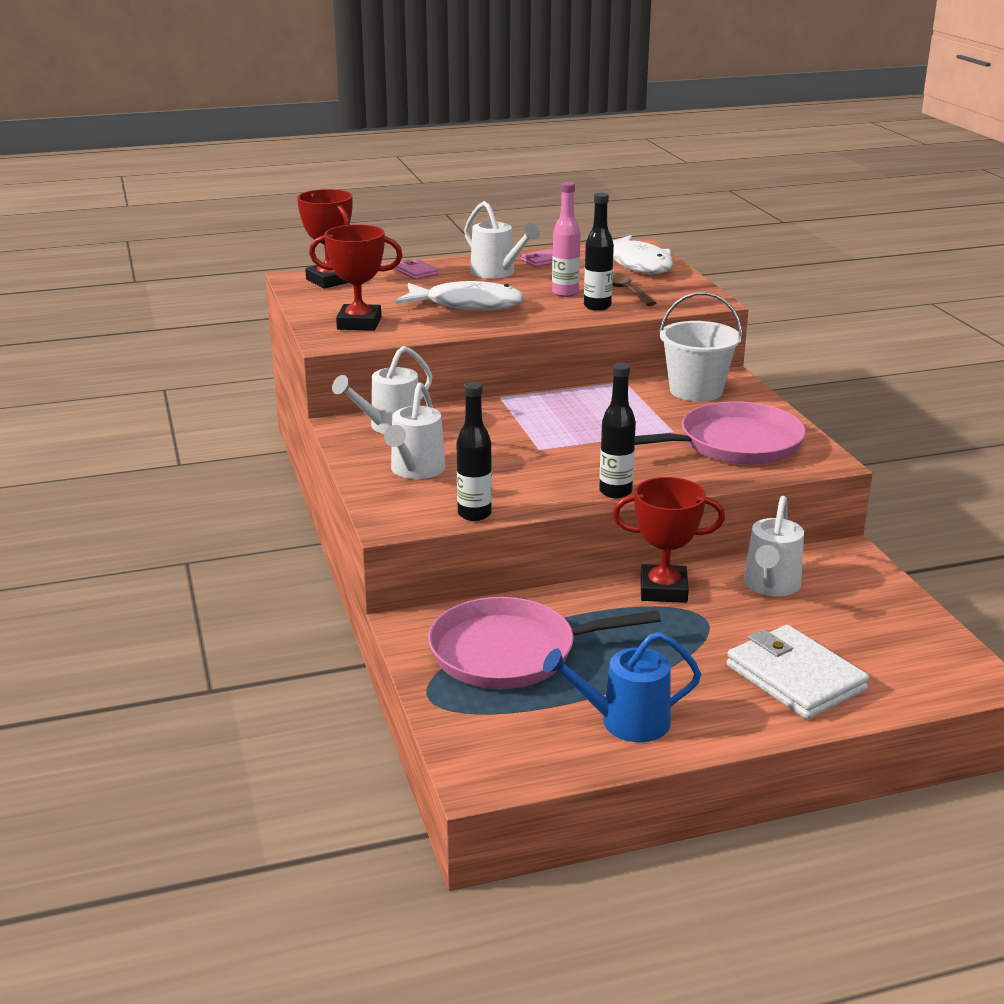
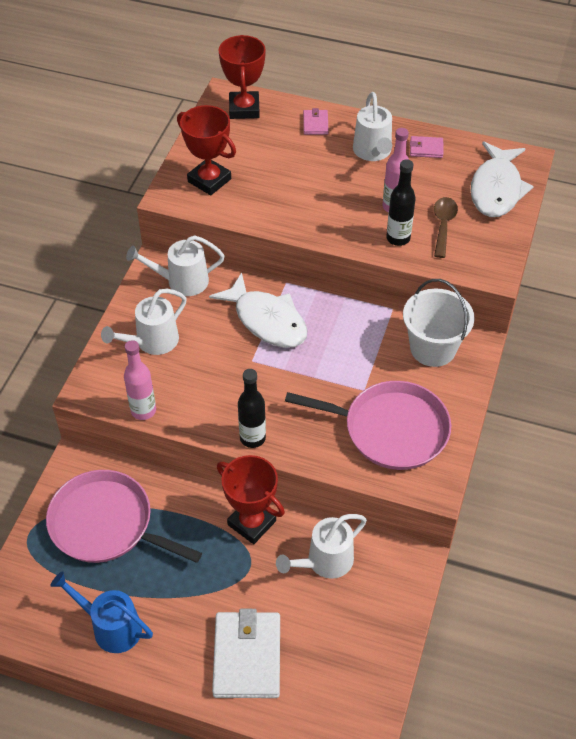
camera: 35 degrees right, 25 degrees up
white fish [396,281,525,310] -> white fish moved to [209,272,307,348]
black bottle [457,382,492,521] -> pink bottle [124,340,156,420]

